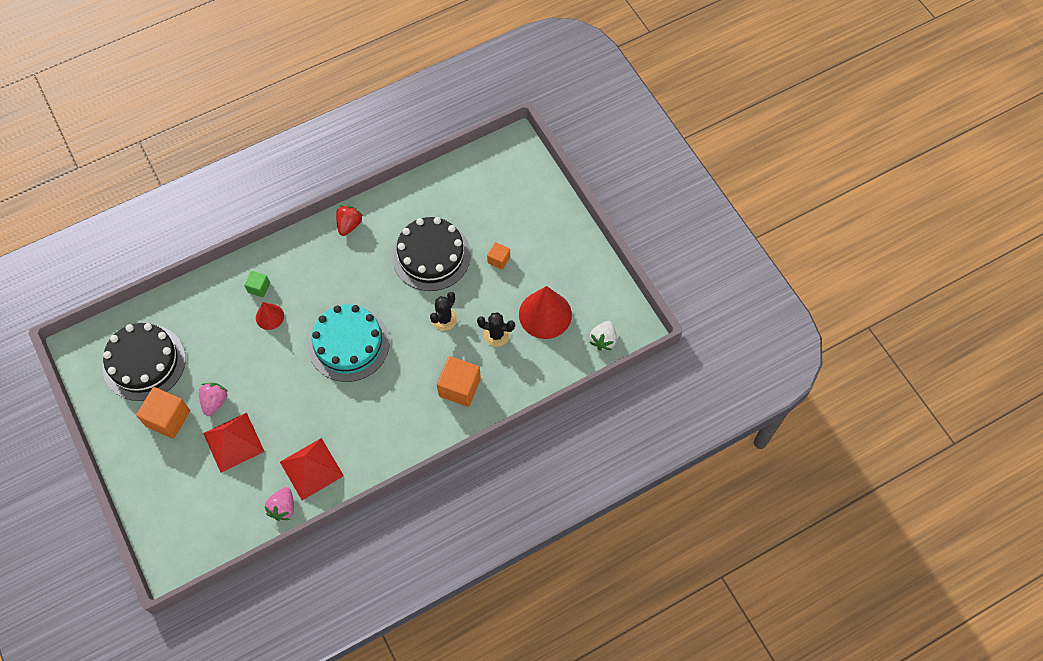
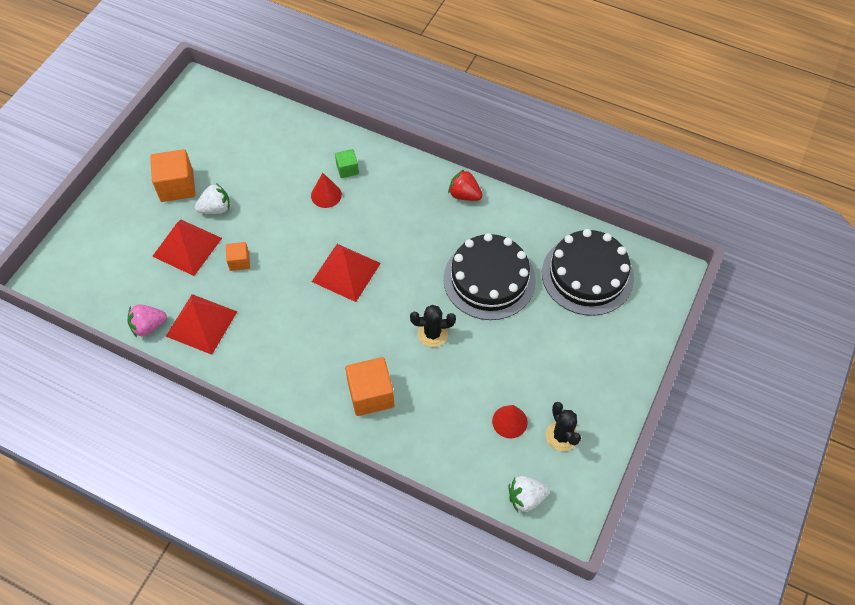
camera: 55 degrees right, 5 degrees down
black cake [103,323,186,401] -> black cake moved to [542,229,634,316]
pink strawberry [199,383,228,416] -> white strawberry [195,183,230,214]
turquoise cake [308,305,390,382] -> red pyramid [312,244,381,302]
red strawberry [336,205,363,236] -> red strawberry turned 135 degrees counterclockwise [448,169,483,201]
black cactus [477,312,515,347] -> black cactus moved to [546,402,581,451]
orange cube [487,242,510,270] -> orange cube moved to [226,242,250,271]
red cone [519,286,572,339] -> red cone [492,405,528,438], size x0.54

